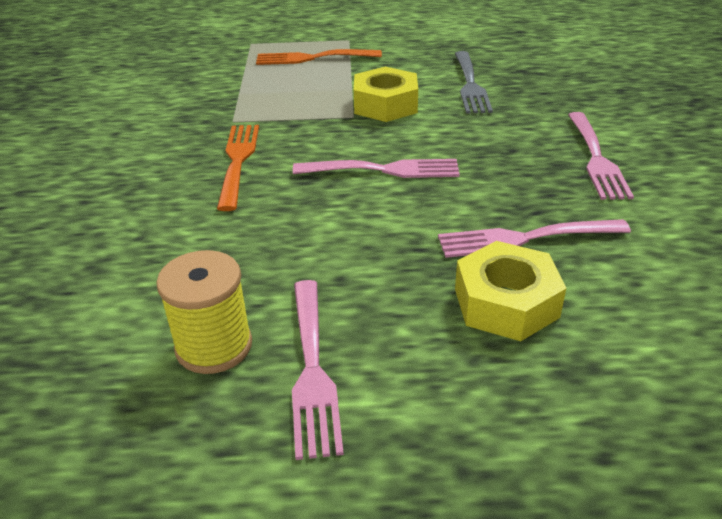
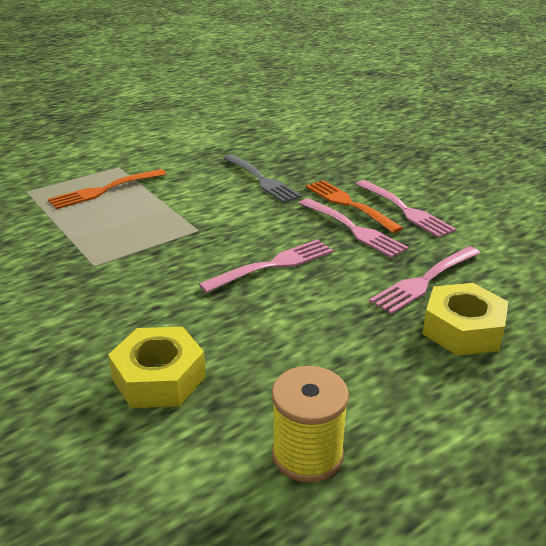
camera: 35 degrees left, 5 degrees down
orange fork [217,125,259,211] -> orange fork moved to [306,180,403,233]
pink fork [292,280,344,460] -> pink fork moved to [299,198,409,258]
yellow nut [354,67,418,122] -> yellow nut moved to [108,327,206,408]

